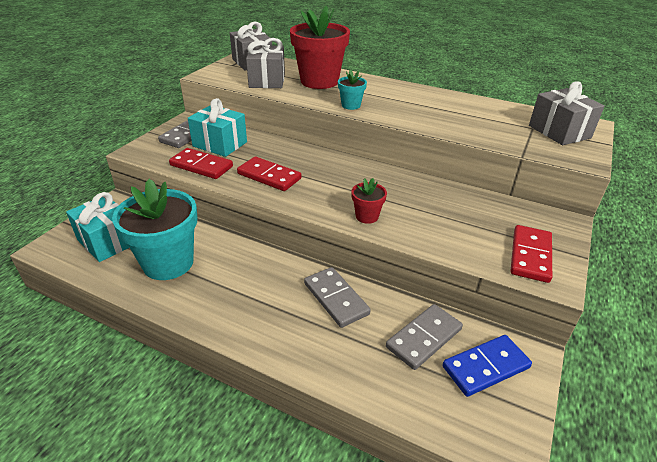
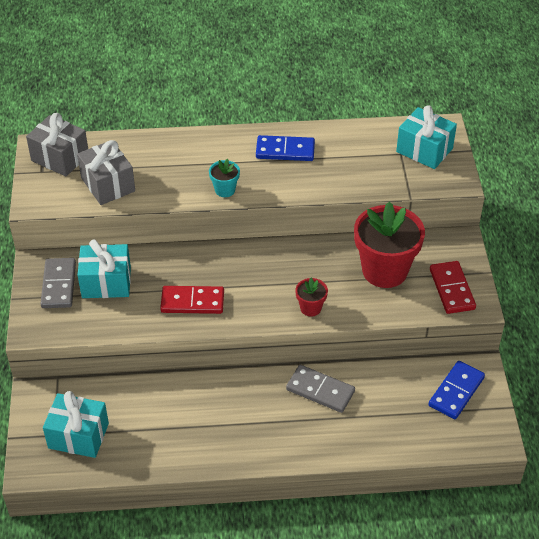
camera: 30 degrees left, 10 degrees up
turquoise flower pot [112,179,198,280] -> none
red domino [169,148,233,179] -> none
red flower pot [290,5,350,89] -> red flower pot moved to [354,202,425,288]
grey domino [386,304,463,370] -> none
grey gift [529,81,605,145] -> turquoise gift [396,105,457,169]
none -> blue domino [256,135,315,161]

